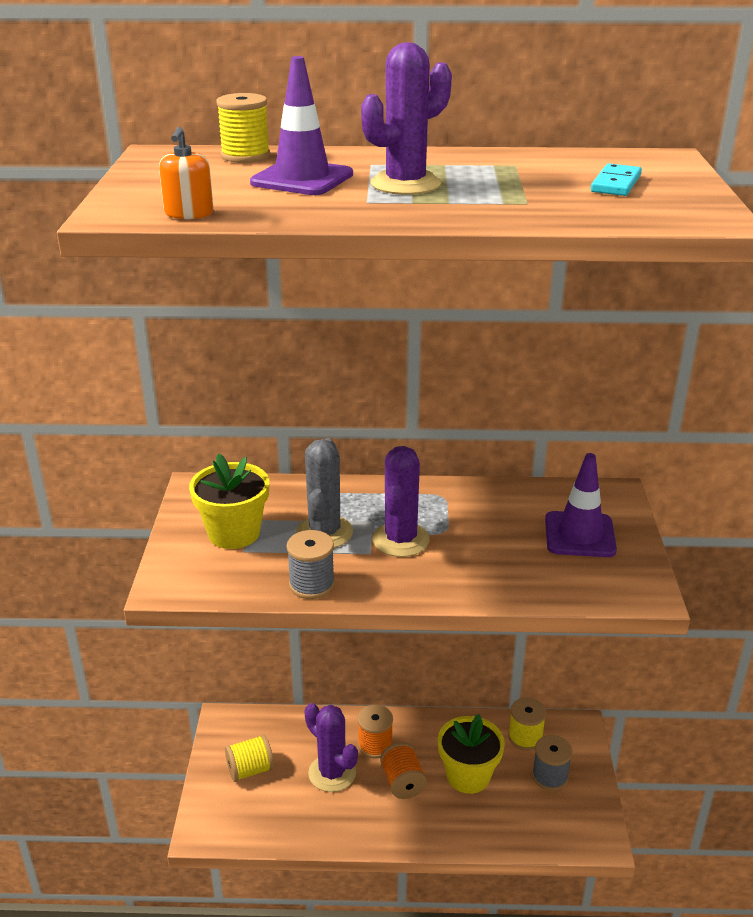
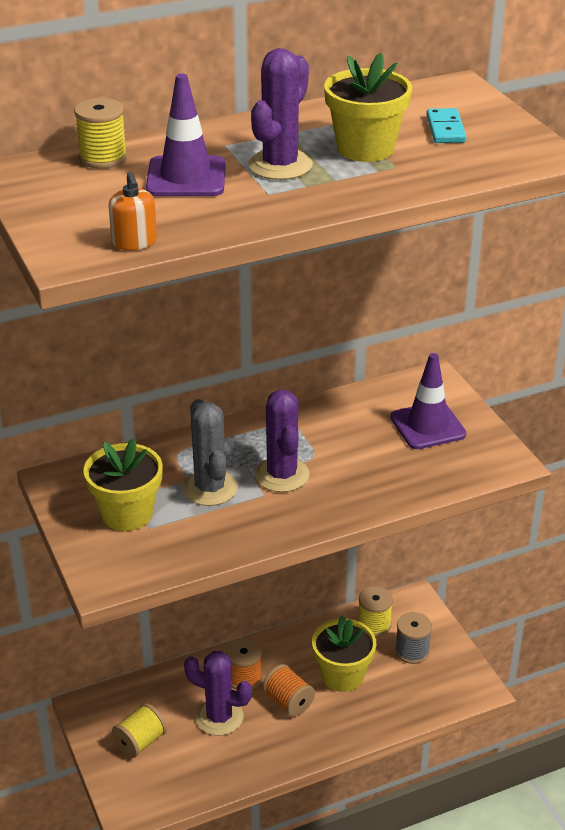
camera: 25 degrees left, 5 degrees up
grey spool [287,530,335,599] -> none
none -> yellow flower pot [324,53,412,162]

